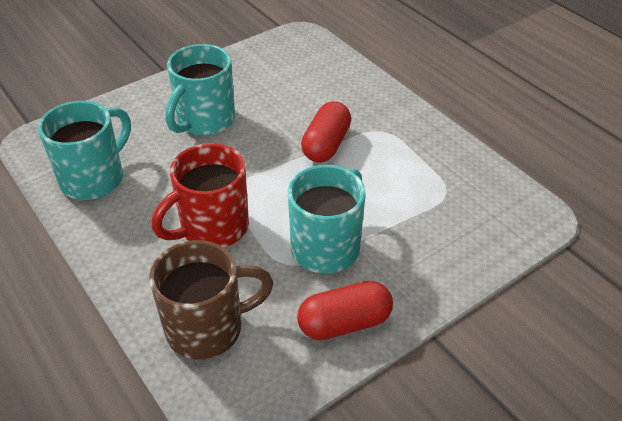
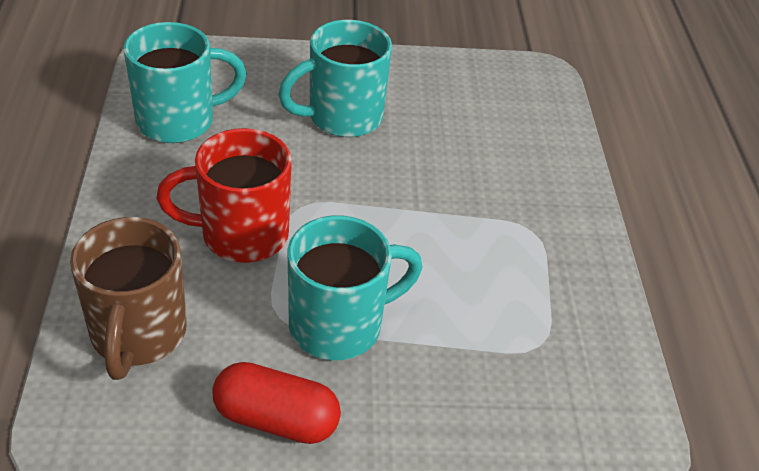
camera: 30 degrees right, 0 degrees up
brown mug [149,240,273,360] -> brown mug turned 75 degrees clockwise [70,217,187,380]
red capsule [301,101,351,163] -> none

